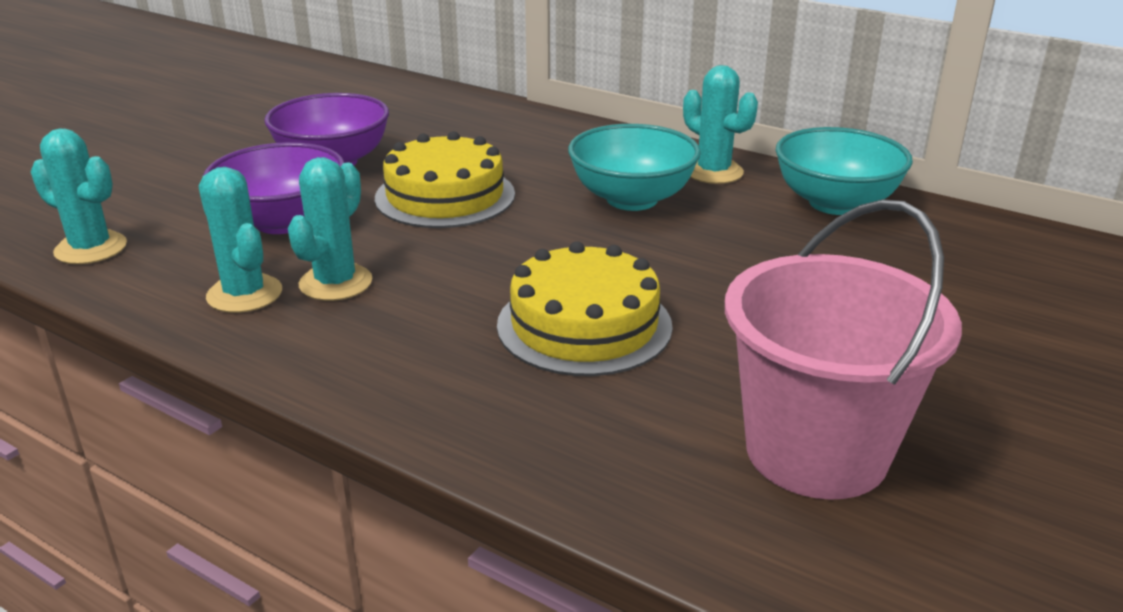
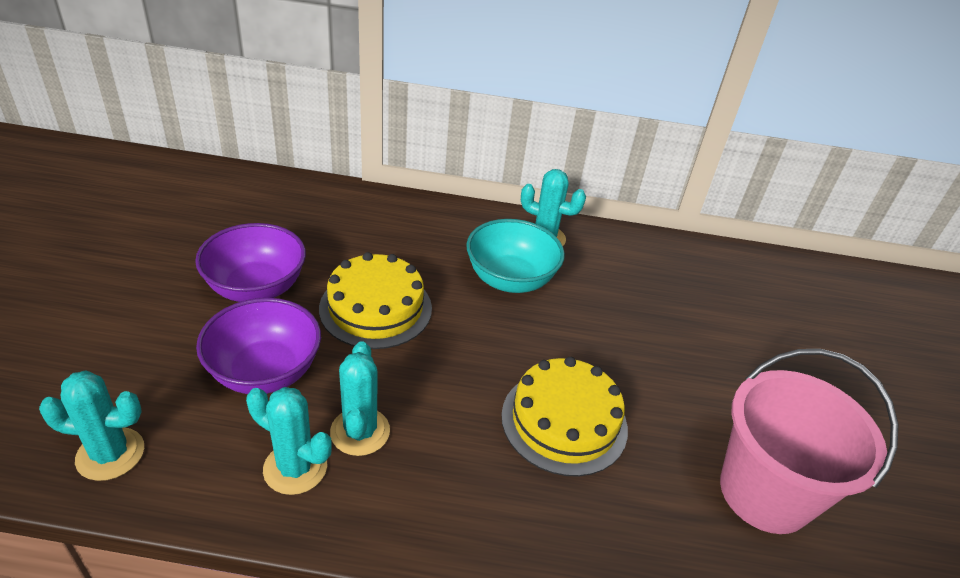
camera: 30 degrees left, 10 degrees up
turquoise bowl [776,127,913,215] -> none

